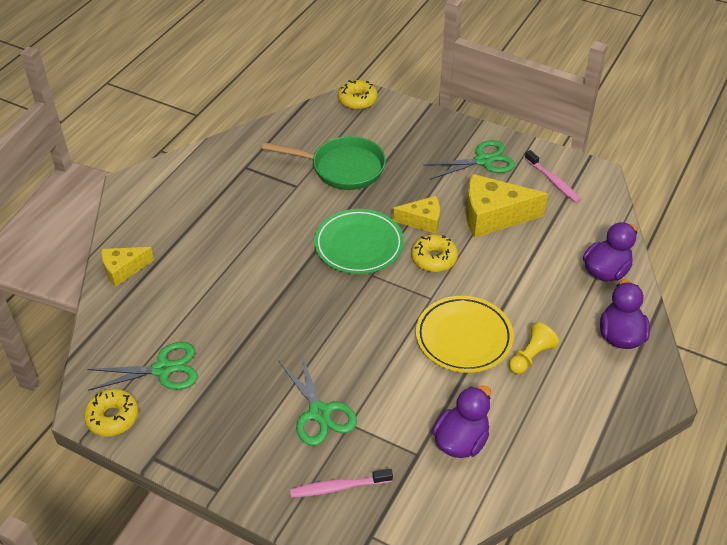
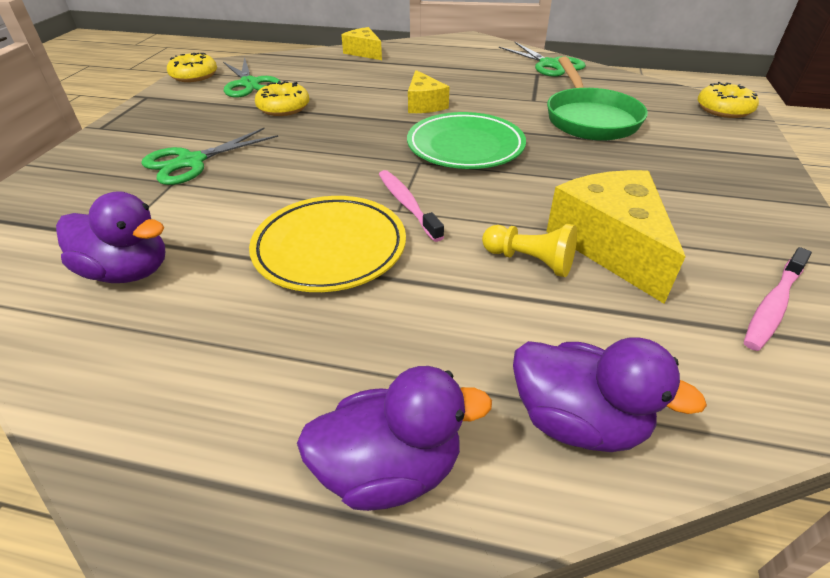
camera: 75 degrees right, 5 degrees down
pink toothbrush [290,469,393,498] -> pink toothbrush moved to [379,170,444,242]
yellow cheese [392,196,440,234] -> yellow cheese moved to [408,70,450,113]
yellow donut [411,234,458,272] -> yellow donut moved to [255,81,309,116]
green scissors [423,140,515,179] -> green scissors moved to [499,42,586,77]
yellow pawn [509,322,559,374] -> yellow pawn moved to [482,224,577,277]

